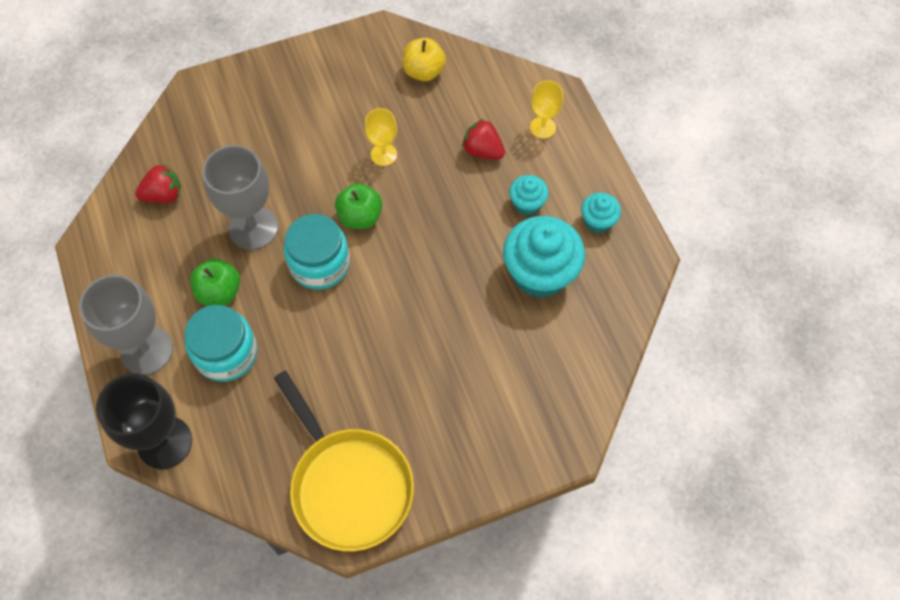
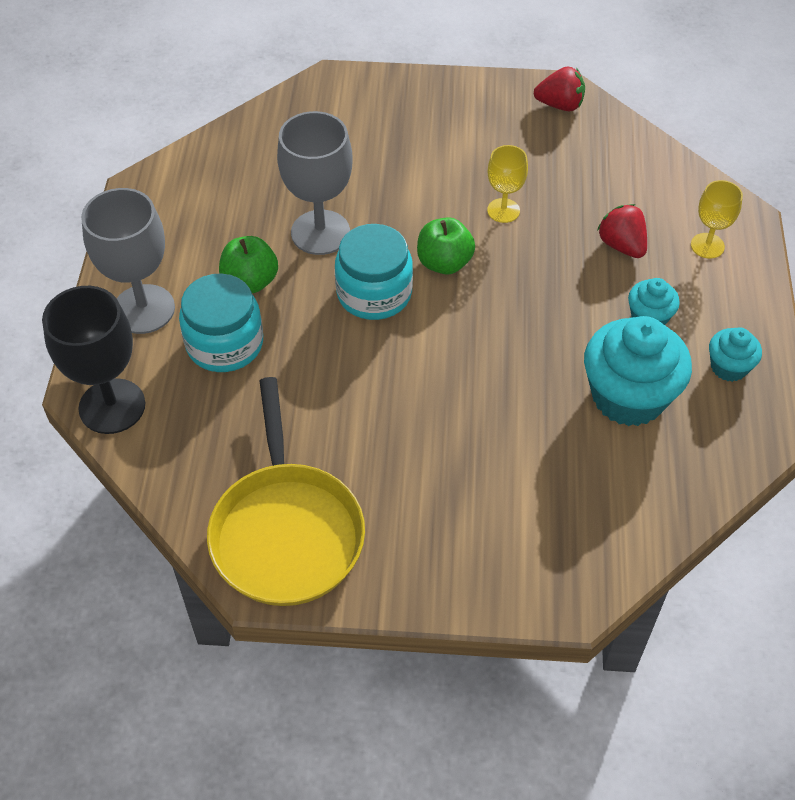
camera: 25 degrees right, 10 degrees down
red strawberry [135,164,181,203] -> red strawberry moved to [534,66,585,111]
yellow apple [402,38,446,81] -> none

